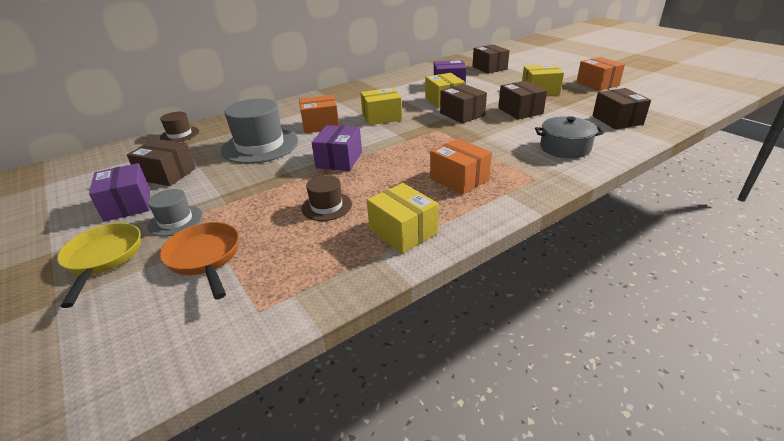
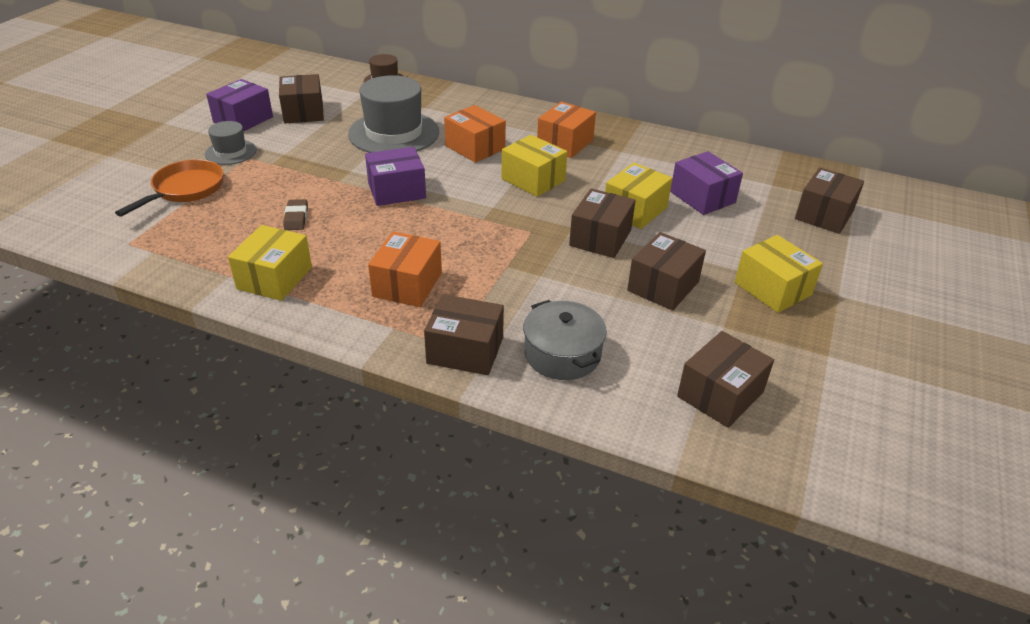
camera: 55 degrees right, 5 degrees up
yellow pan [57,223,141,308] -> none
brown hat [301,175,352,221] -> brown eraser [283,199,308,230]
orange box [577,57,625,91] -> orange box moved to [537,101,596,158]
none -> brown box [424,294,504,375]

